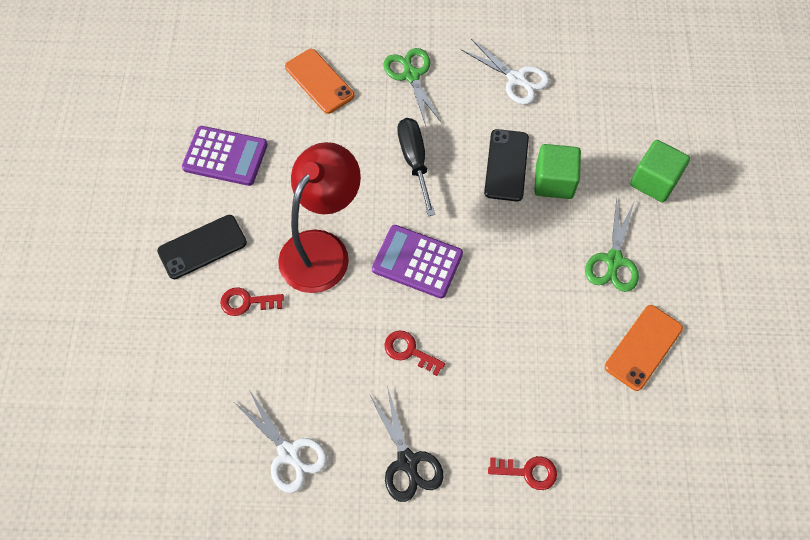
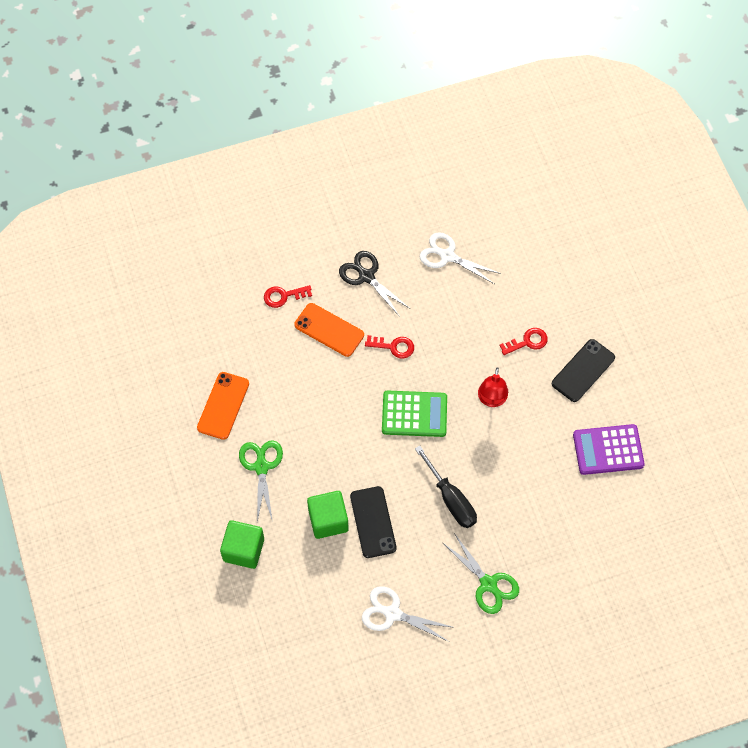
camera: 160 degrees right, 0 degrees up
red lamp [278,142,361,293] -> red lamp [478,367,508,407], size x0.53
orange phone [285,49,355,114] -> orange phone moved to [294,303,364,357]
purple calculator [372,225,463,298] -> green calculator [382,391,447,437]

